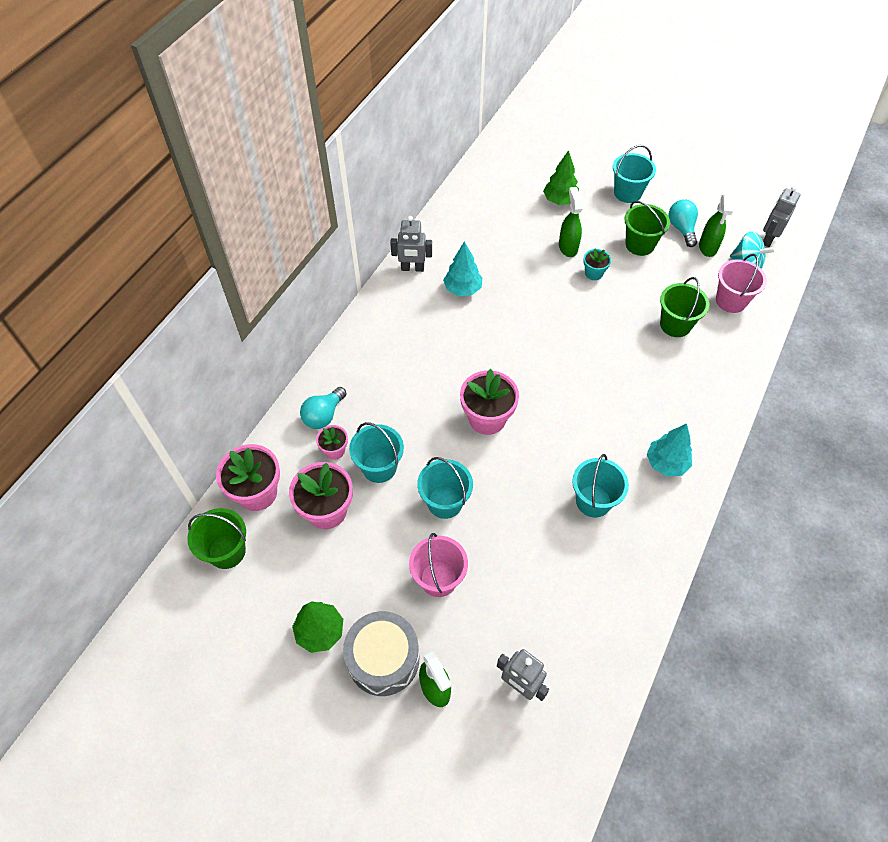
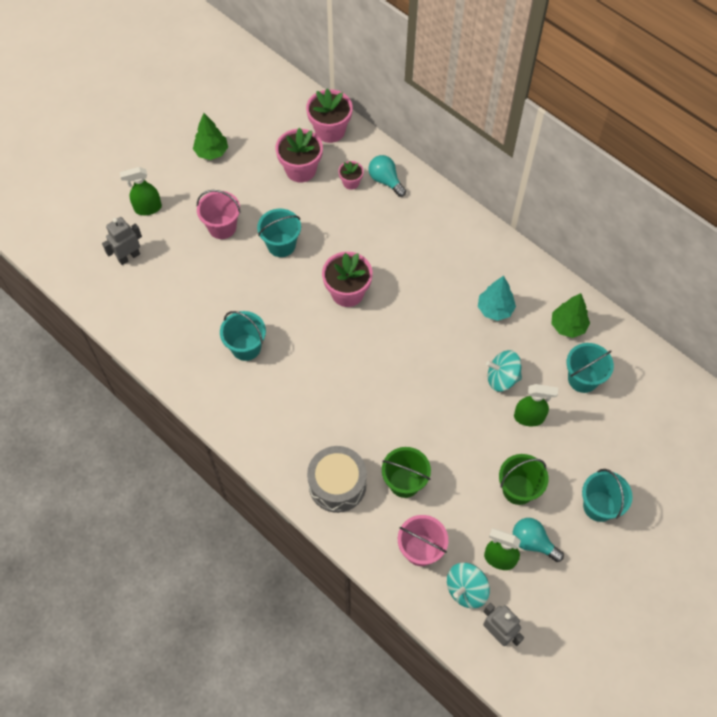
camera: 105 degrees right, 5 degrees up
green bucket [187,508,246,569] -> none
grey drum [343,611,419,696] -> grey drum moved to [307,446,367,513]
turquoise bucket [349,422,404,483] -> turquoise bucket moved to [566,343,614,393]
grey robot [390,216,432,272] -> none
green tree [543,150,579,205] -> green tree moved to [551,293,590,338]
turquoise flower pot [583,249,611,280] -> none
turquoise tree [647,423,692,476] -> none
turquoise light bulb [668,199,698,247] -> turquoise light bulb turned 150 degrees counterclockwise [513,518,564,562]
none -> turquoise spinning top [486,350,522,392]

